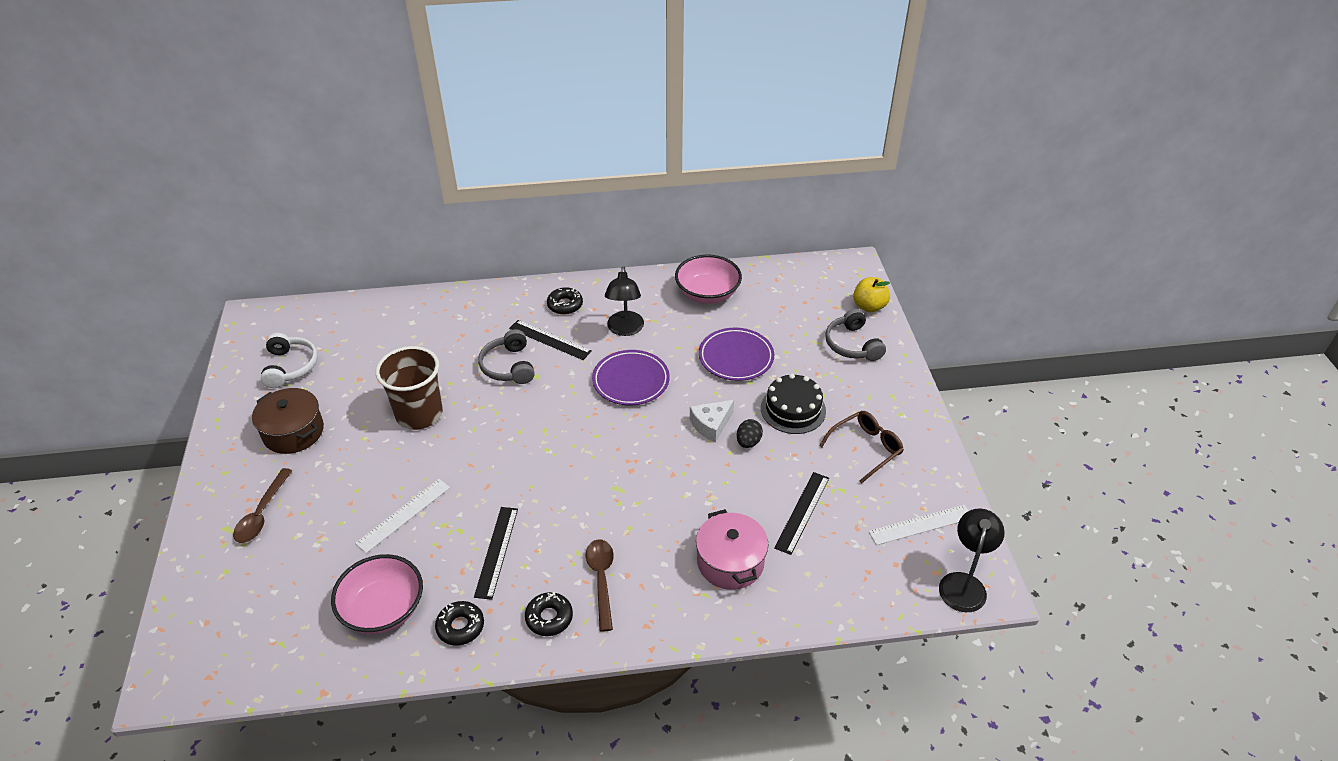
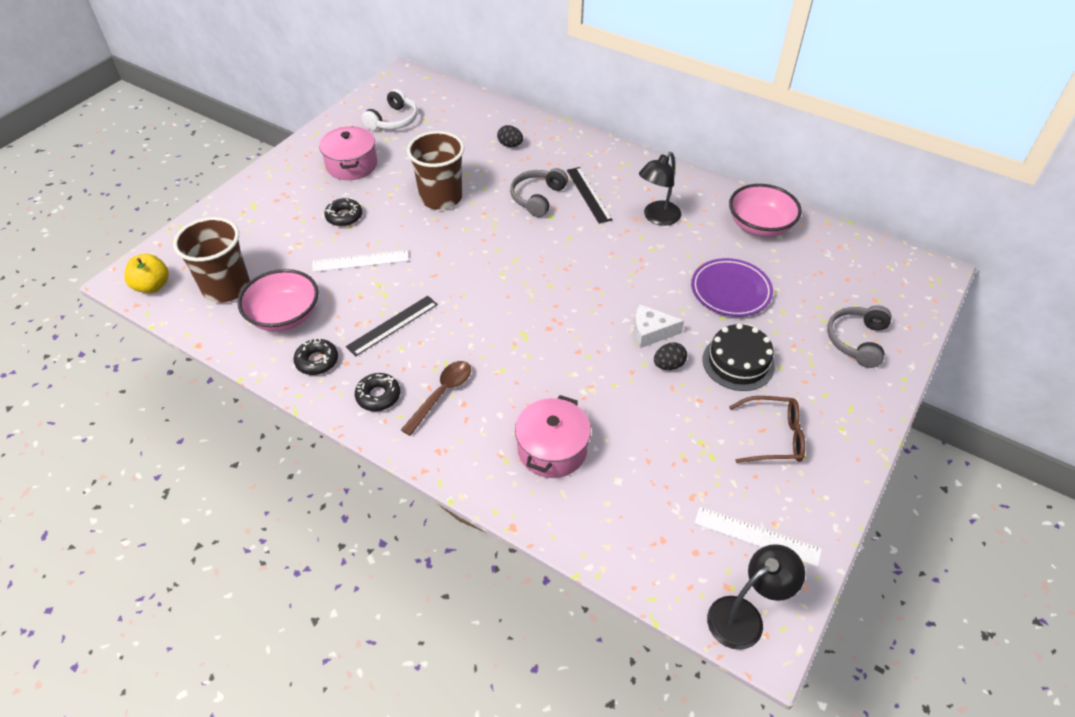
camera: 40 degrees right, 5 degrees up
brown spoon [233,468,292,543] -> none
brown pot [252,388,324,454] -> pink pot [319,126,377,180]
black donut [547,287,583,315] -> black donut moved to [324,198,362,226]
purple plate [592,350,670,405] -> none
black ruler [774,472,829,555] -> none
yellow apple [853,277,890,312] -> yellow apple moved to [124,254,169,293]
none -> brown cup [173,217,250,303]
none -> black egg [497,125,523,147]

